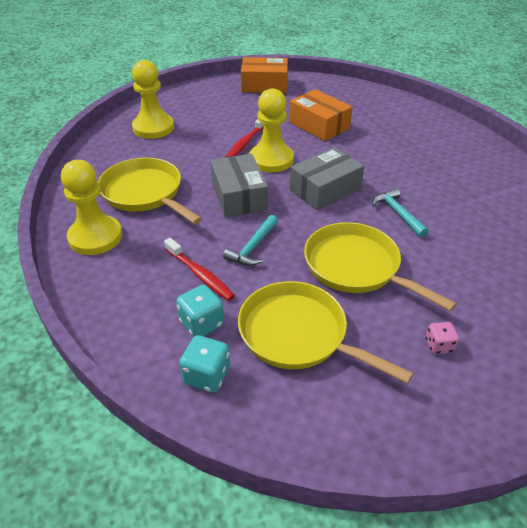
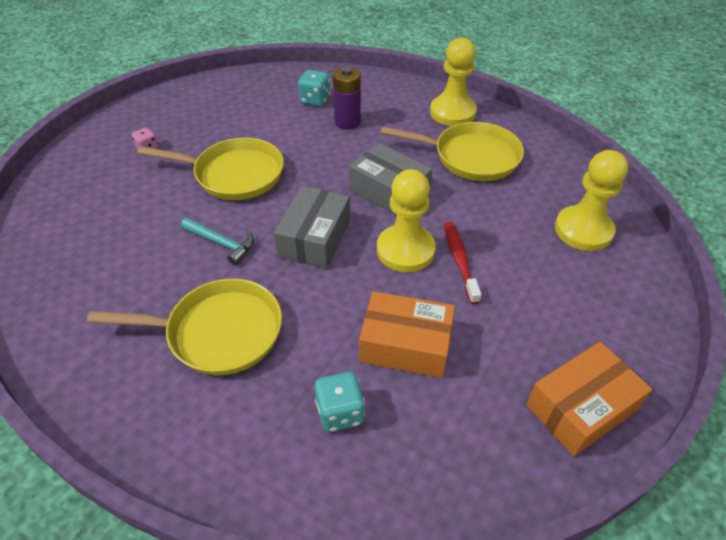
camera: 145 degrees right, 5 degrees up
red toothbrush [164,238,235,301] -> purple battery [333,66,361,130]
turquoise dice [179,335,230,393] -> turquoise dice moved to [314,372,365,432]
turquoise hammer [223,215,278,266] -> none
yellow pan [238,281,414,384] -> yellow pan moved to [87,278,282,375]

